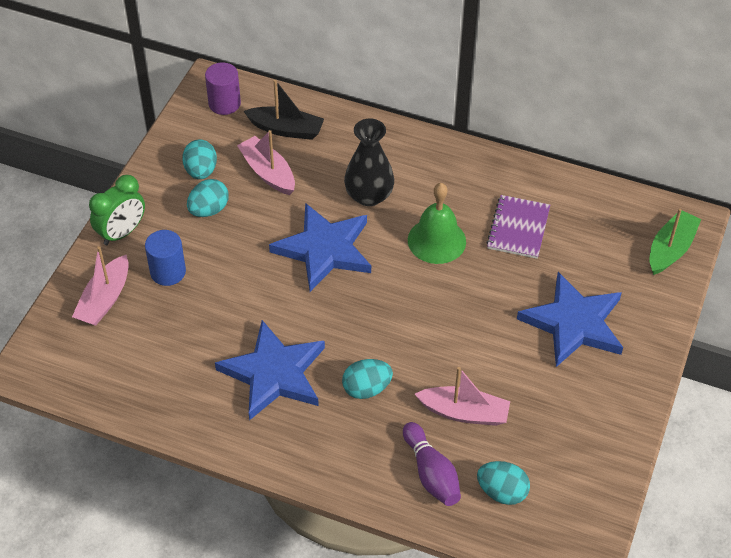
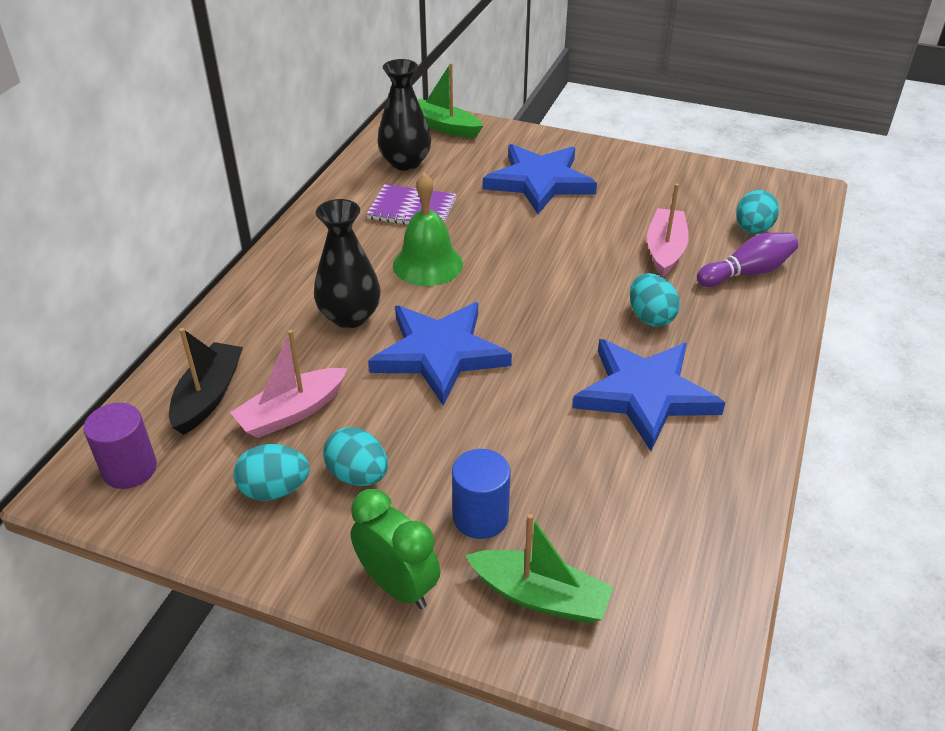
camera: 90 degrees left, 10 degrees down
pink boat [72,246,129,326] -> green boat [465,514,613,623]
none -> black vase [377,59,431,171]

